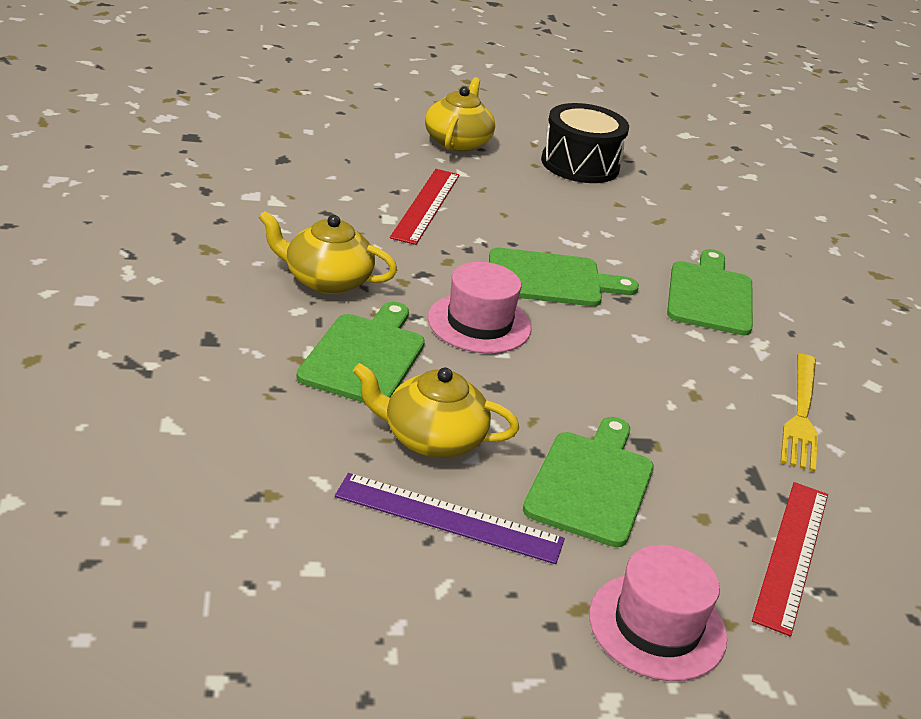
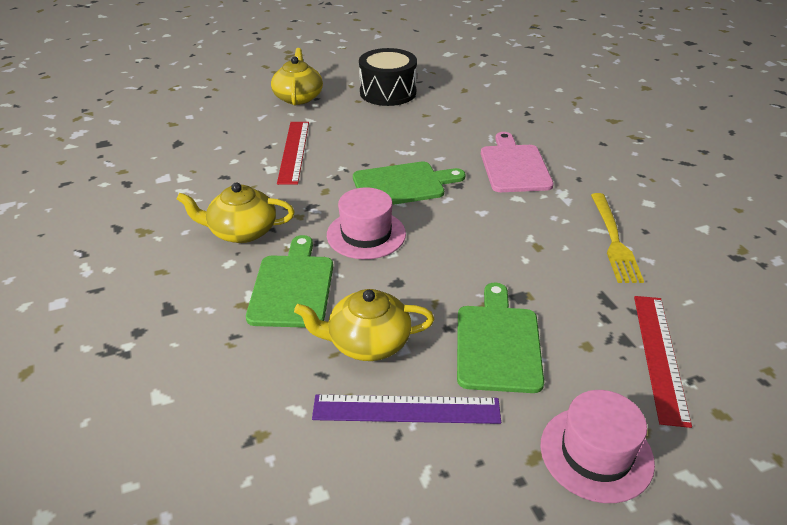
camera: 10 degrees left, 5 degrees up
green cutting board [667,249,753,335] -> pink cutting board [481,132,554,192]

